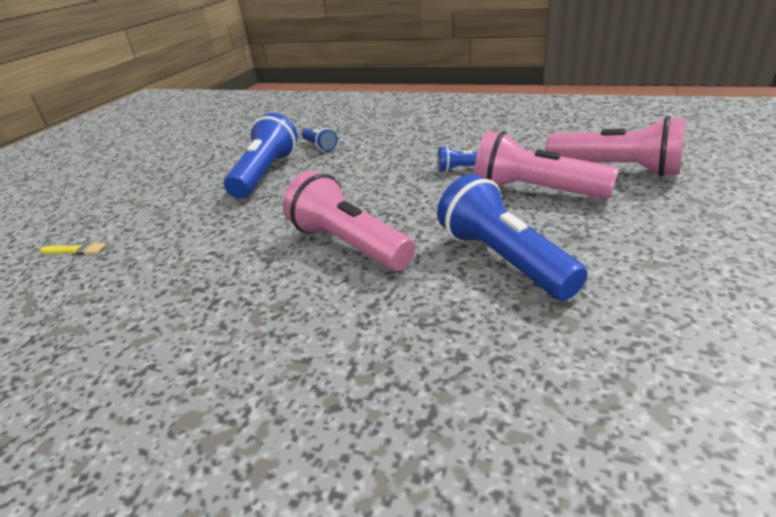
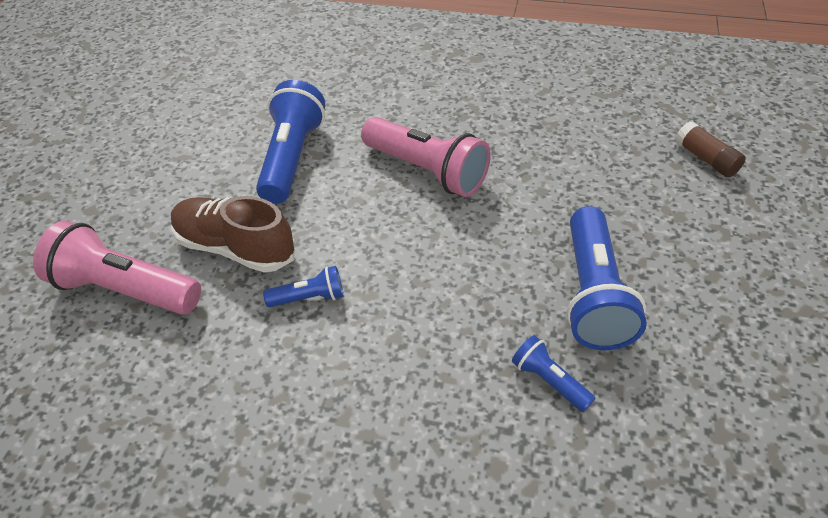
camera: 170 degrees right, 15 degrees up
yellow brush [40,242,106,255] -> brown glue stick [675,121,746,178]
blue flashlight [437,174,588,300] -> blue flashlight turned 135 degrees counterclockwise [256,80,325,204]
pink flashlight [474,131,619,199] -> brown shoe [171,196,295,273]

